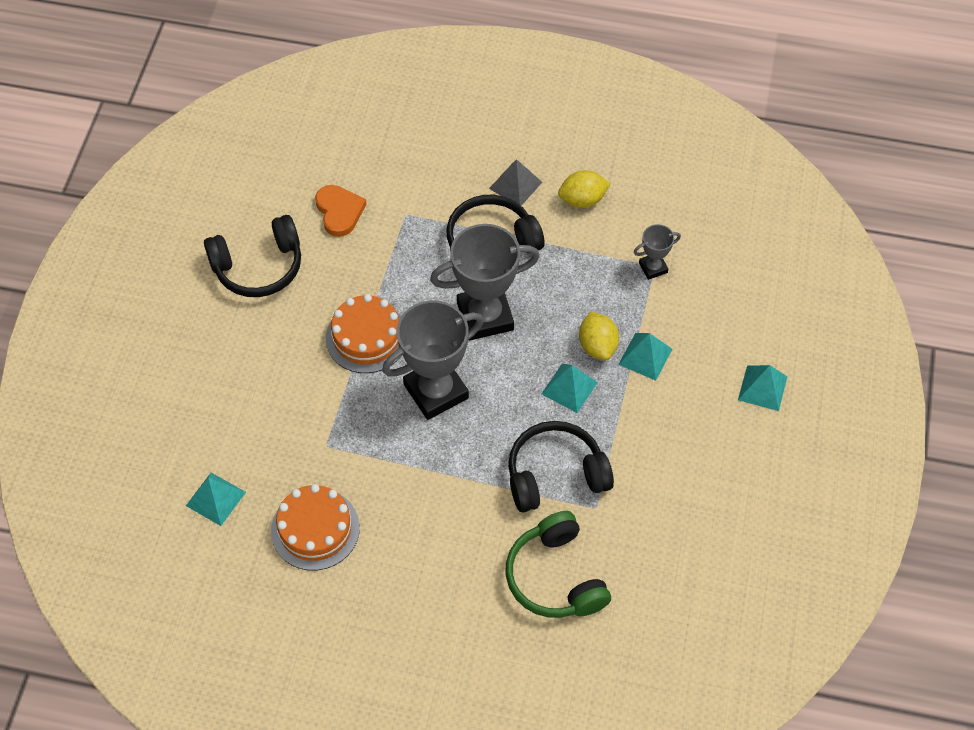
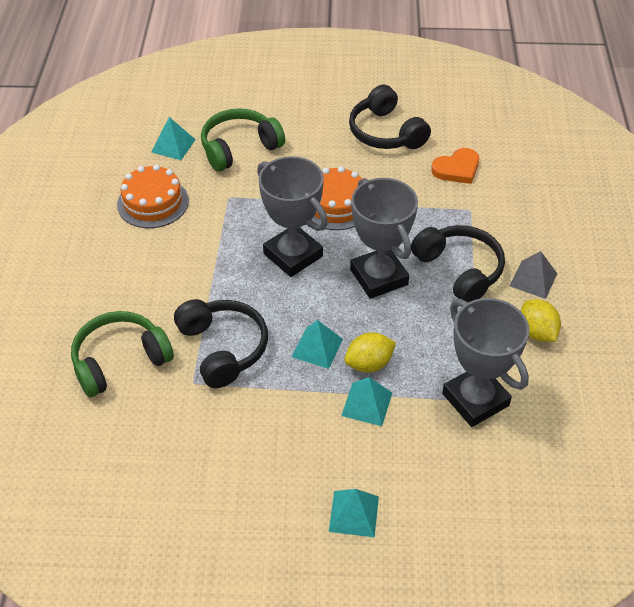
camera: 80 degrees right, 10 degrees down
grey trophy [634,224,681,280] -> grey trophy [442,298,530,427], size x2.08
none -> green headphones [201,108,285,171]

